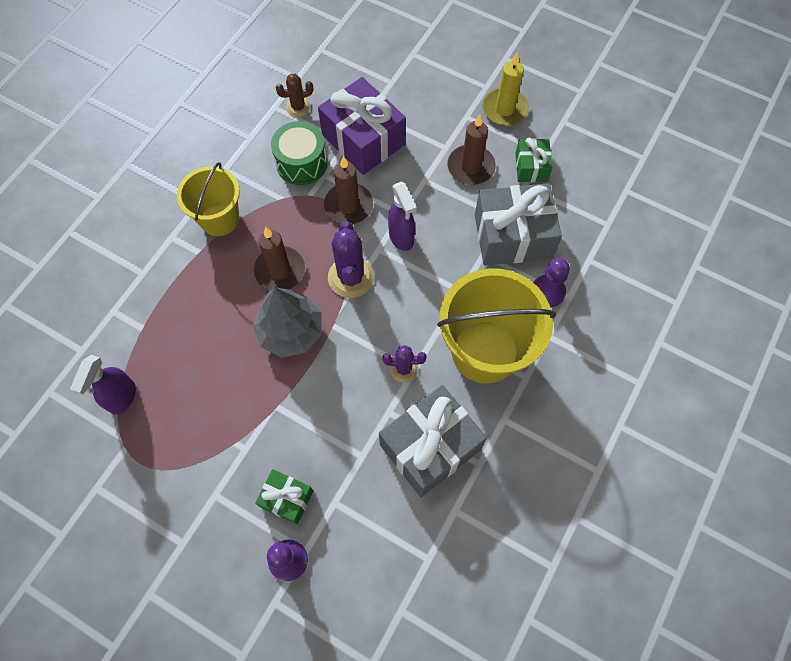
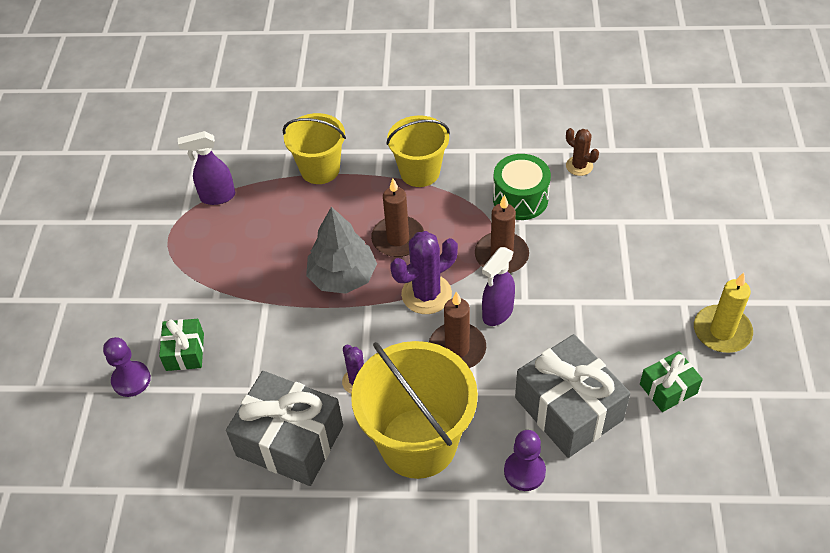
camera: 65 degrees right, 15 degrees down
purple gift [318,77,406,175] -> none
brown candle [448,114,496,185] -> brown candle moved to [429,291,486,368]
none -> yellow bucket [283,113,346,184]

